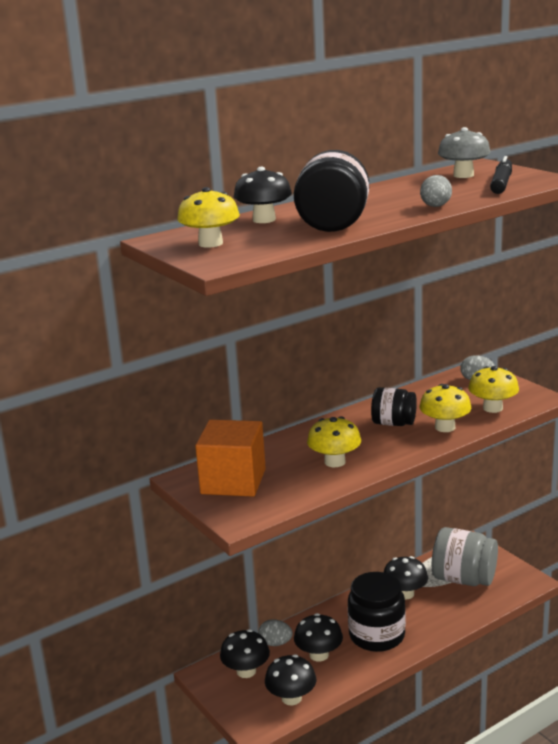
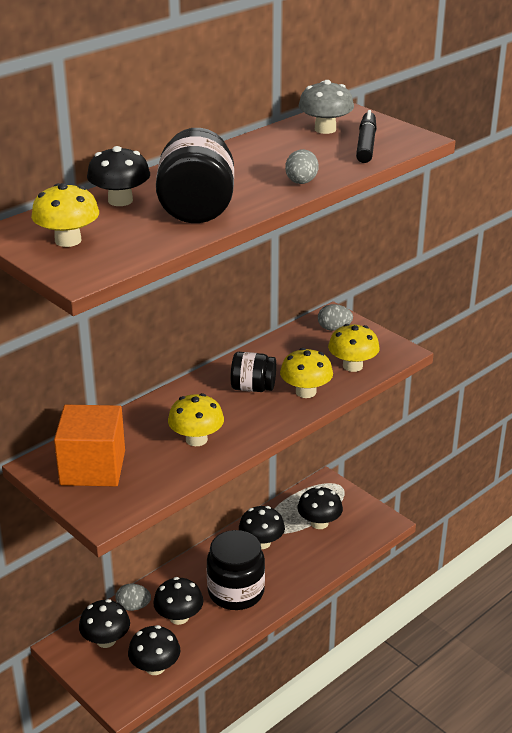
camera: 10 degrees left, 10 degrees up
grey jar [432,527,498,586] -> black mushroom [298,486,343,529]

